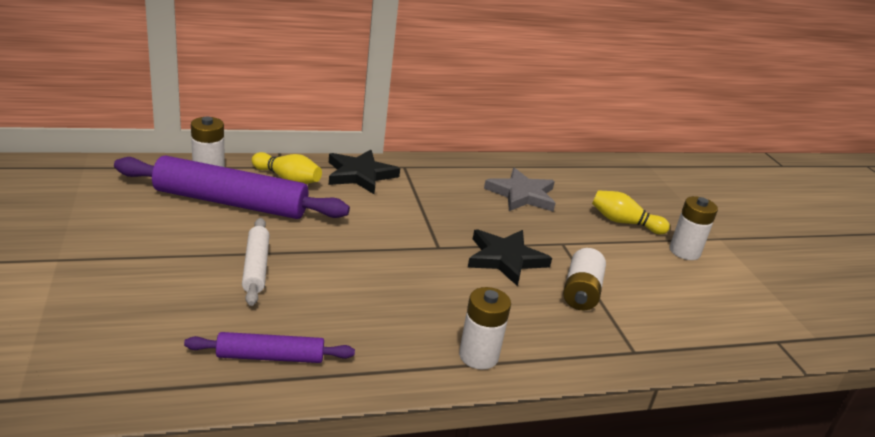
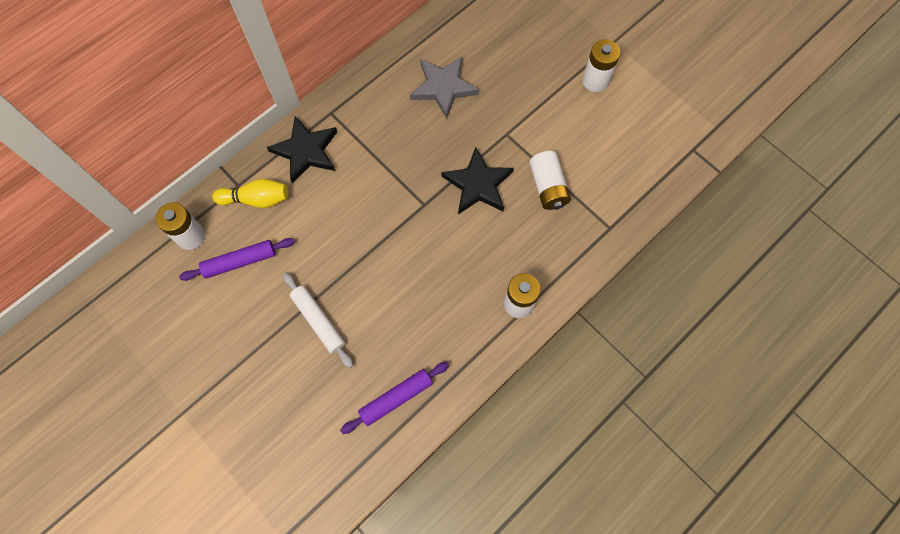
camera: 25 degrees left, 40 degrees up
purple rolling pin [114,156,350,219] -> purple rolling pin [179,238,295,281], size x0.53
yellow bowling pin [592,190,670,234] -> none

